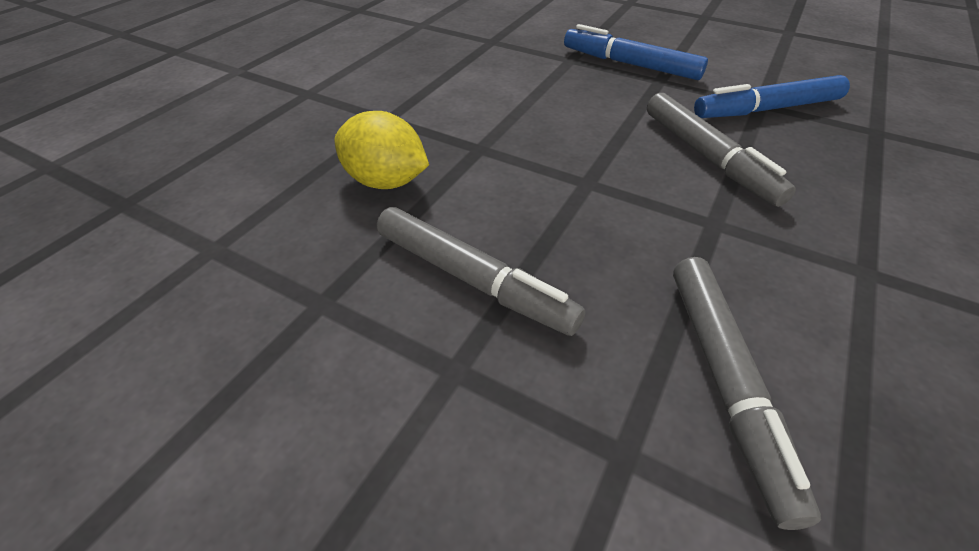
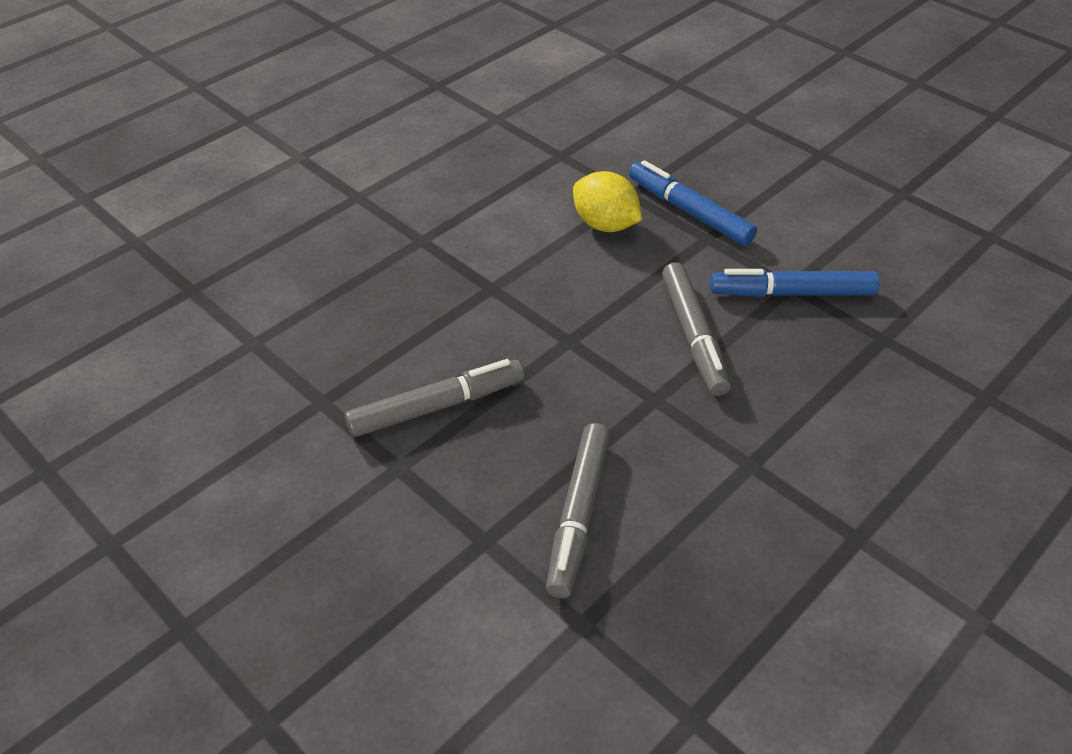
camera: 15 degrees right, 0 degrees up
yellow lemon [335,111,429,189] -> yellow lemon moved to [573,171,642,232]
grey marker [377,207,586,336] -> grey marker turned 75 degrees counterclockwise [345,359,524,437]

